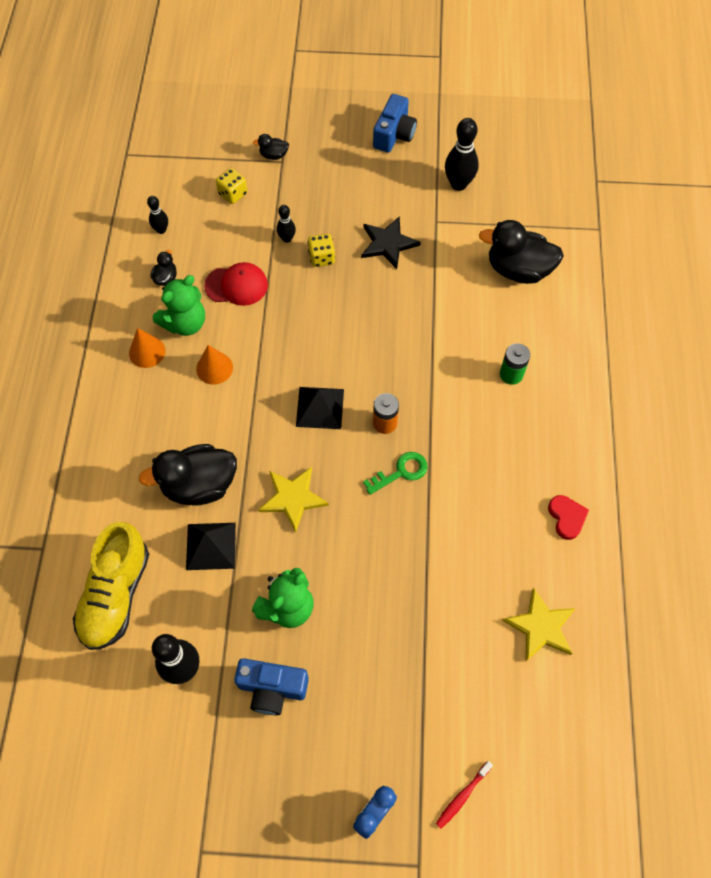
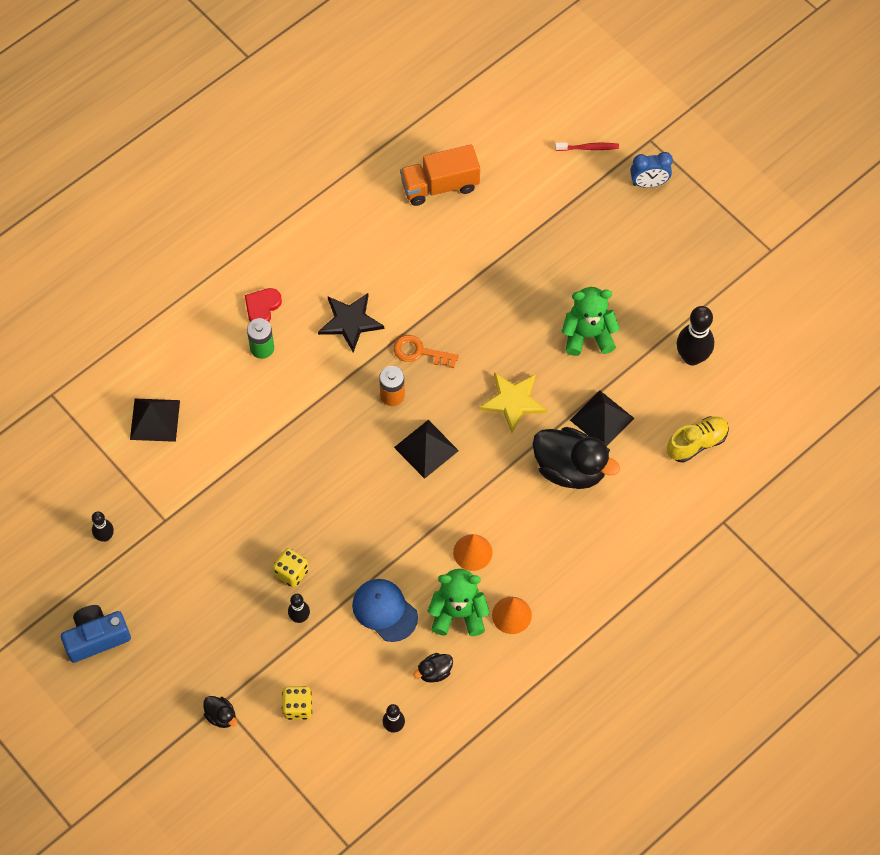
camera: 135 degrees left, 0 degrees up
yellow shoe [73,522,149,650] -> yellow shoe [667,416,729,462], size x0.62
red cap [204,262,268,306] -> blue cap [352,579,418,642]
blue camera [234,658,309,715] -> none
black star [361,216,421,269] -> black star moved to [318,293,384,353]
green key [363,452,428,495] -> orange key [393,335,459,368]
black bowling pin [445,118,479,191] -> black bowling pin [92,511,114,542], size x0.56
black duck [479,220,564,284] -> black pyramid [130,398,180,442]
yellow star [502,588,576,661] -> orange truck [400,144,480,206]
red heart [548,495,589,540] -> red heart moved to [245,288,282,322]

